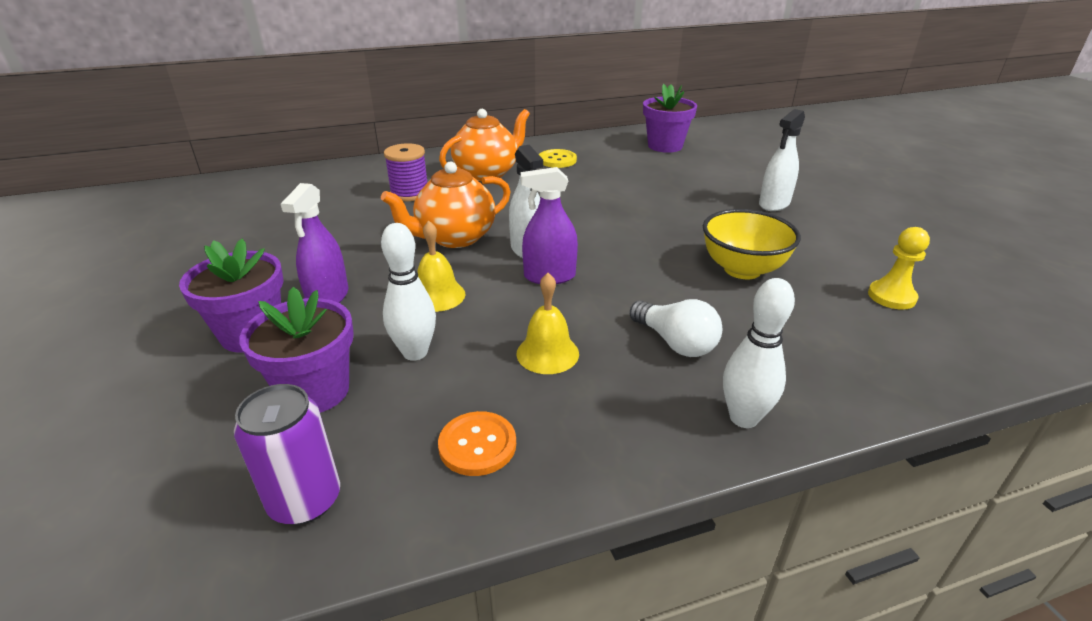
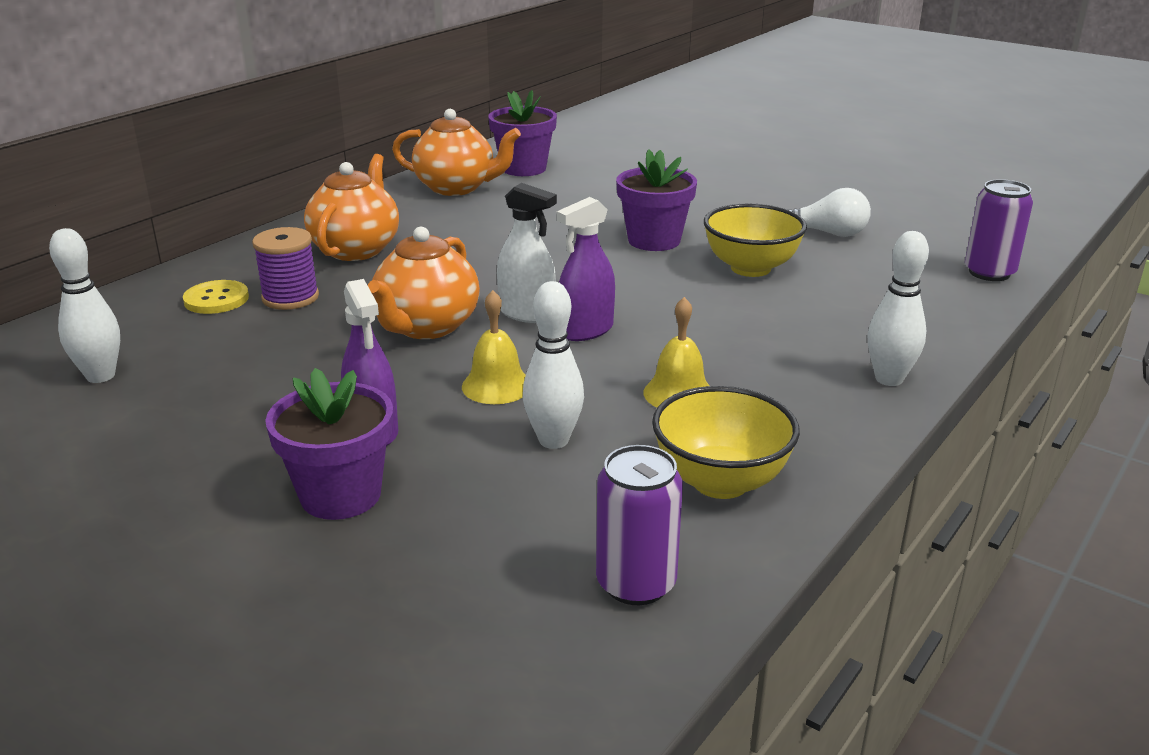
camera: 35 degrees left, 5 degrees down
purple flower pot [239,287,354,413] -> purple flower pot moved to [616,149,697,251]
orange button [438,411,516,476] -> yellow bowl [652,386,800,499]
yellow button [539,149,577,168] -> yellow button moved to [183,280,249,314]
white light bulb [630,299,722,357] -> white light bulb moved to [789,188,871,237]
white spray bottle [759,109,805,211] -> none
yellow pawn [868,227,930,310] -> none
none -> white bowling pin [49,228,120,383]
none -> orange teapot [392,109,521,196]
none -> purple can [965,179,1033,281]

